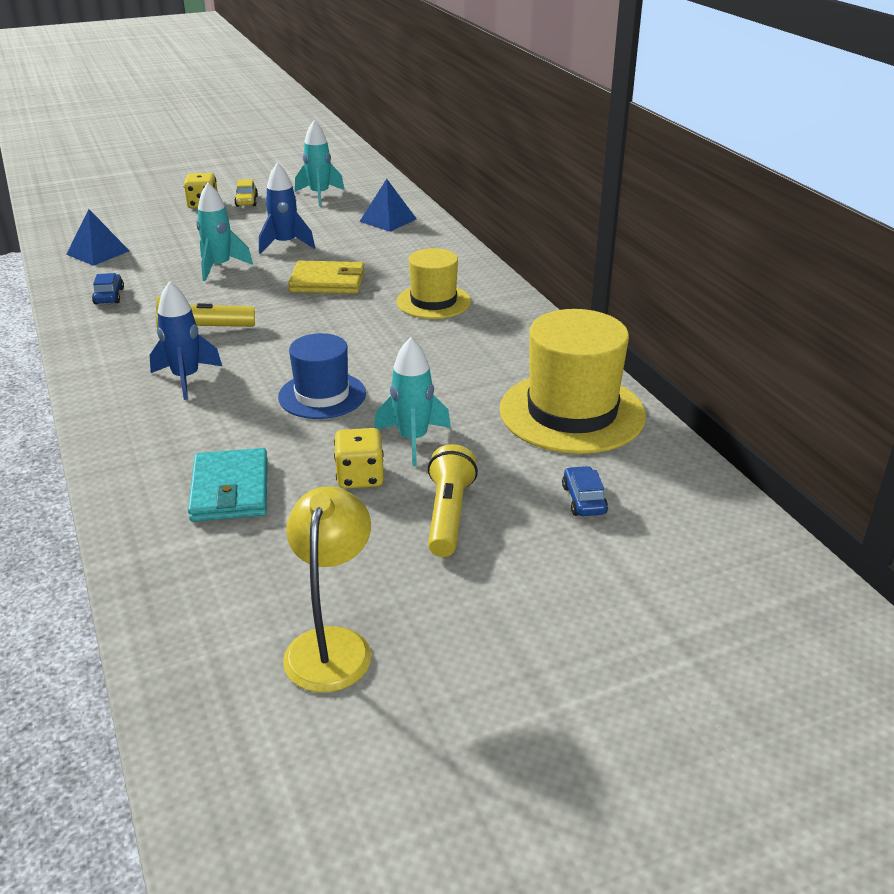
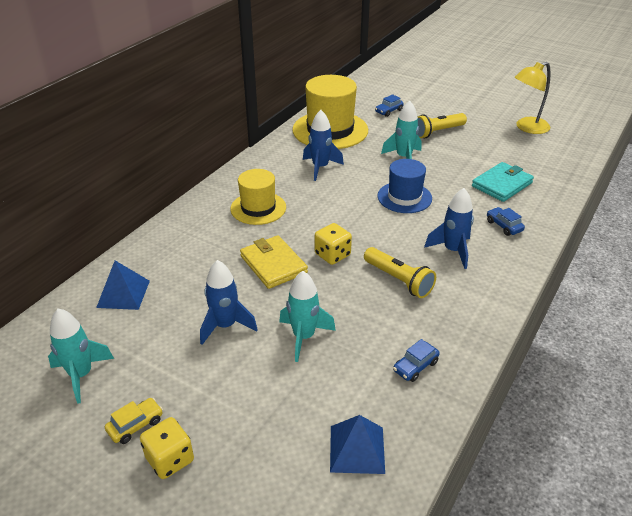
camera: 125 degrees left, 5 degrees up
yellow dice [334,428,384,489] -> yellow dice moved to [315,223,352,265]
none -> blue rocket [303,110,344,181]
none -> blue car [487,207,525,236]

